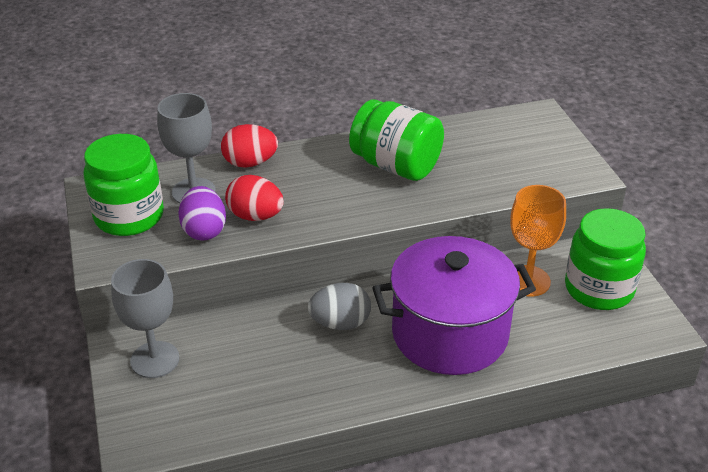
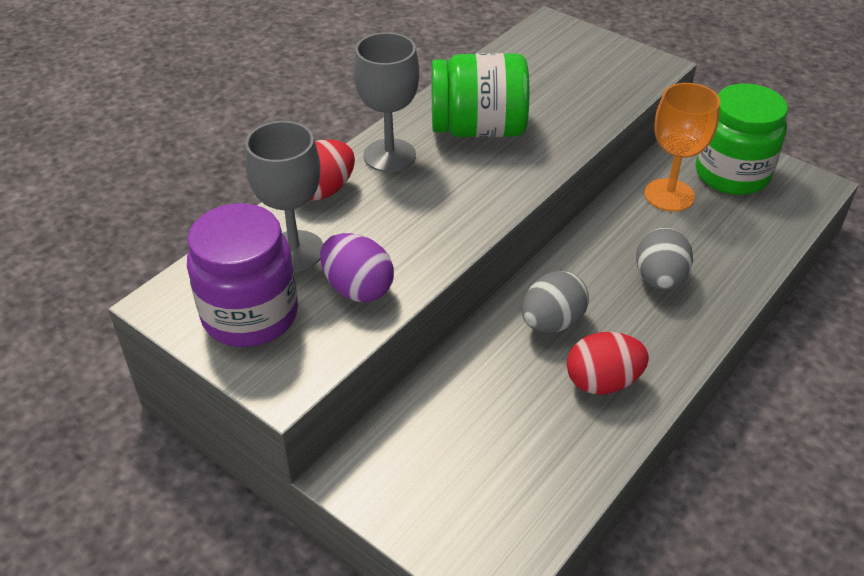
camera: 35 degrees left, 5 degrees up
green jar [84,134,164,236] -> purple jar [187,203,298,347]
grey goblet [111,259,180,378] -> grey goblet moved to [353,32,419,172]
red egg [225,175,284,221] -> red egg moved to [567,332,649,394]
purple pot [372,236,536,375] -> grey egg [636,228,693,290]

